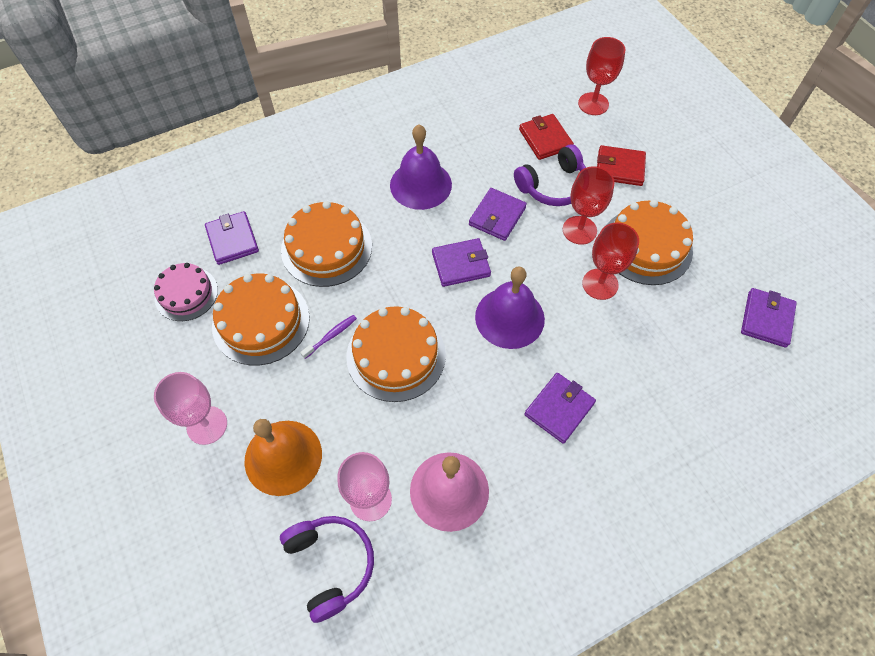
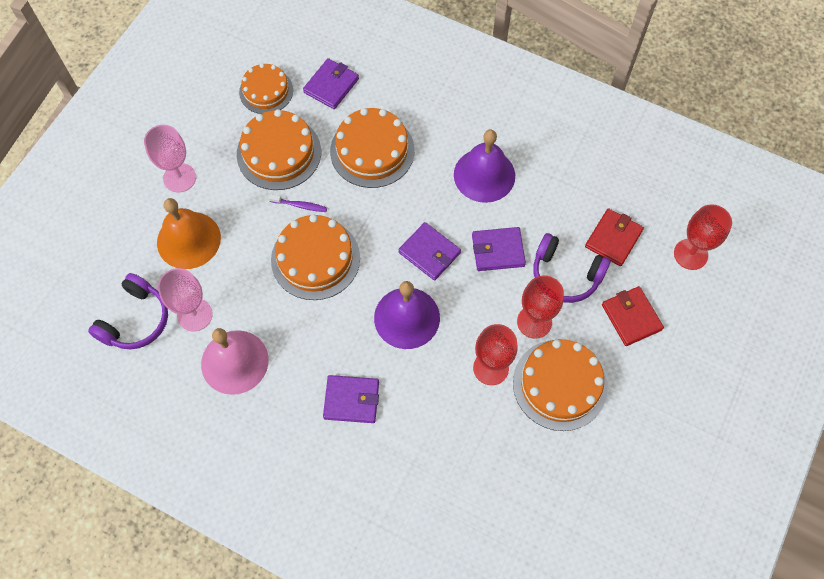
camera: 55 degrees right, 5 degrees up
pink cake [154,263,218,321] -> orange cake [239,63,293,114]
purple wallet [741,288,797,348] -> none

